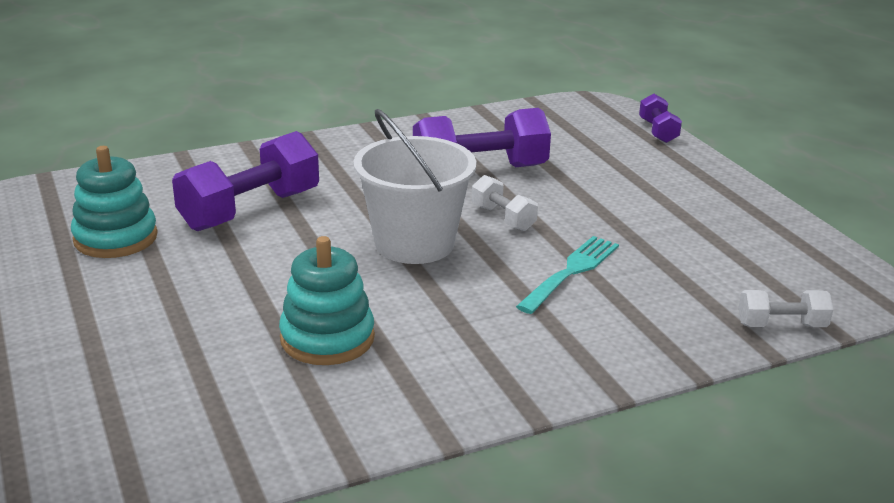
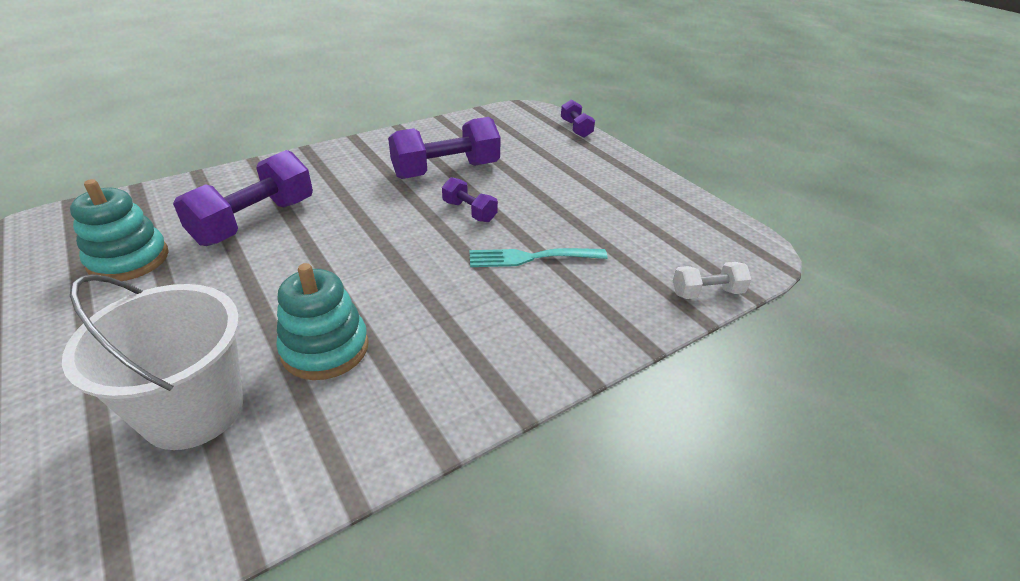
camera: 10 degrees left, 10 degrees up
white bucket [353,109,476,264] -> white bucket moved to [62,274,243,450]
white dumbbell [472,175,538,231] -> purple dumbbell [442,177,498,222]
turquoise fork [516,236,619,314] -> turquoise fork turned 120 degrees counterclockwise [469,248,607,267]

